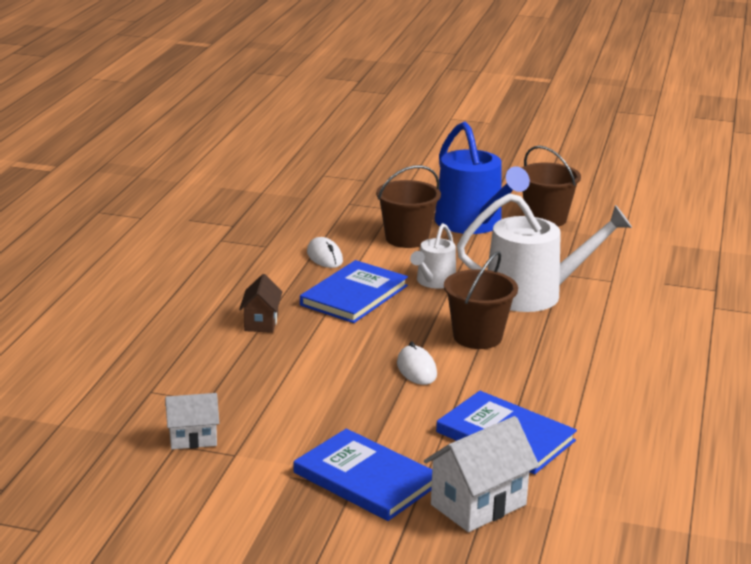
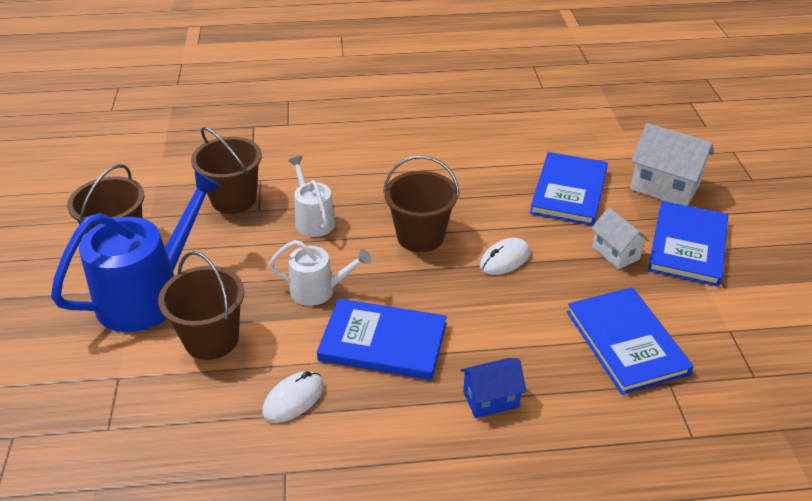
camera: 110 degrees left, 15 degrees up
white house [165,393,219,449] -> white house moved to [591,207,650,269]
brown house [239,274,282,333] -> blue house [460,358,527,418]
white watering can [457,193,632,312] -> white watering can [288,156,336,237], size x0.54
none -> brown bucket [191,127,262,214]
none -> blue book [567,287,694,395]

